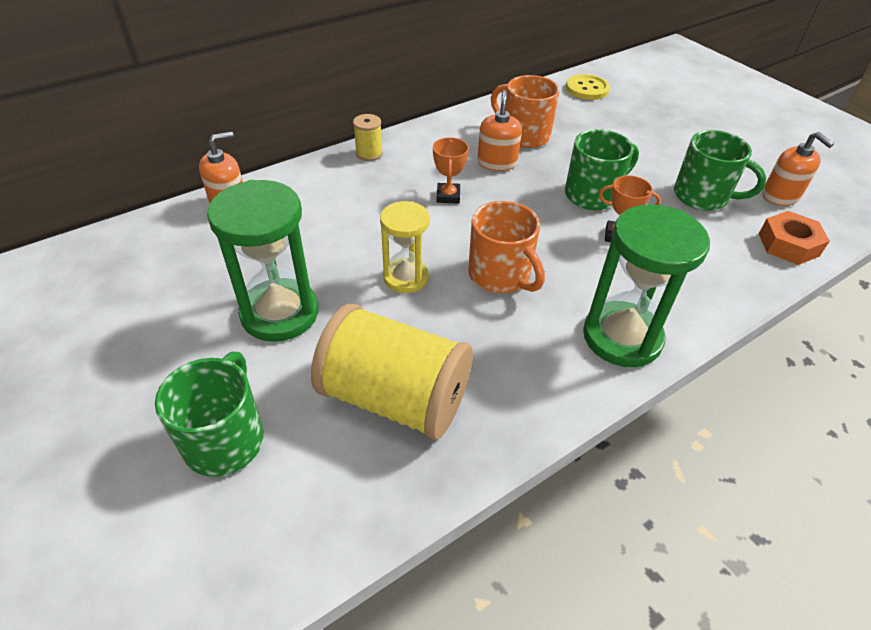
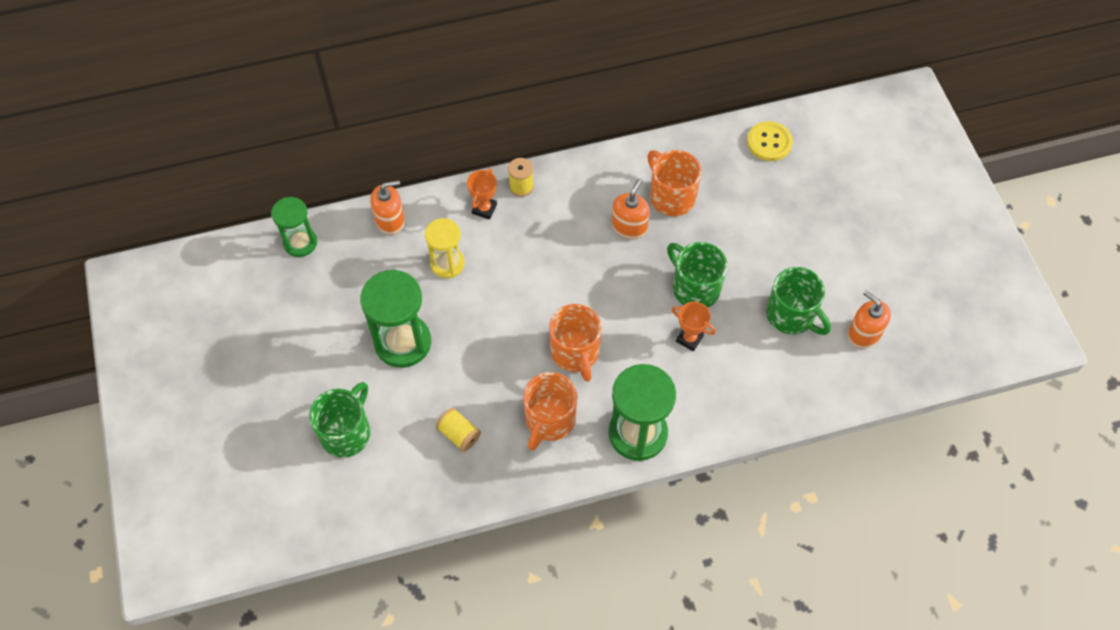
camera: 20 degrees right, 15 degrees up
yellow spool [311,304,473,440] -> yellow spool [436,408,481,452], size x0.43
yellow hourglass [380,201,430,293] -> yellow hourglass moved to [425,218,465,278]
orange trophy [433,137,469,204] -> orange trophy moved to [467,168,497,219]
green mug [565,129,639,210] -> green mug turned 120 degrees counterclockwise [667,242,727,308]
orange nut [759,211,830,265] -> none
orange soap dispenser [762,132,834,206] -> orange soap dispenser turned 150 degrees clockwise [848,291,891,348]
none -> green hourglass [271,197,317,257]
none -> orange mug [523,372,577,451]

